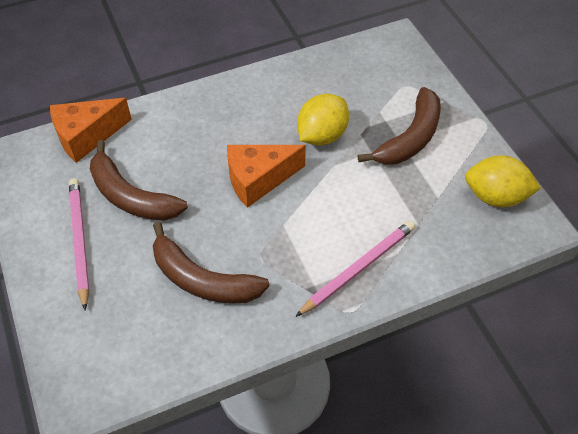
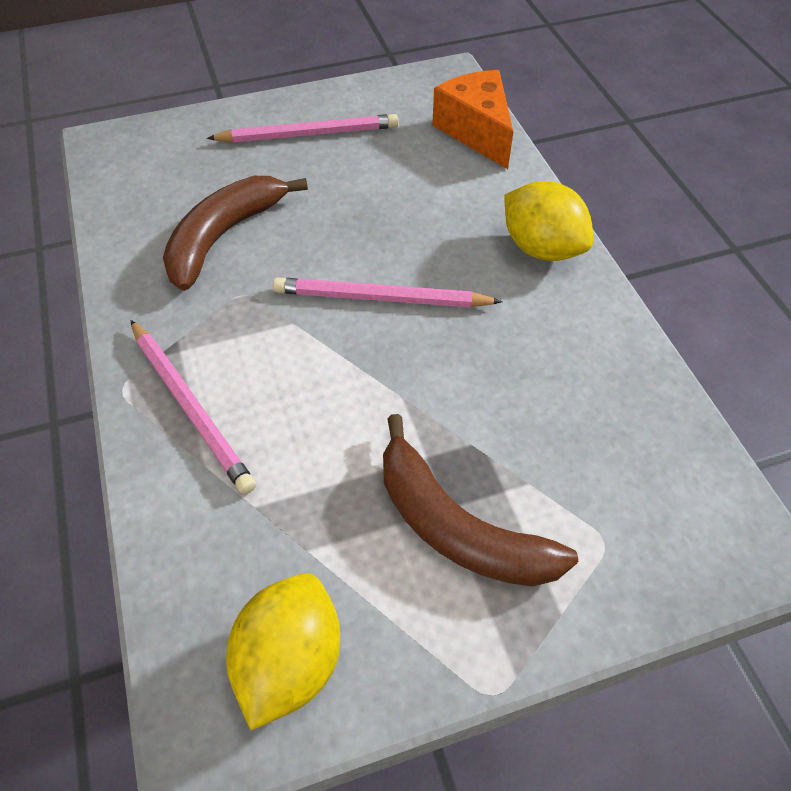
camera: 95 degrees right, 0 degrees up
brown banana [90,140,188,220] -> none
orange cheese [227,145,306,208] -> pink pencil [273,277,503,308]
yellow lemon [297,94,349,145] -> yellow lemon moved to [504,181,593,261]

